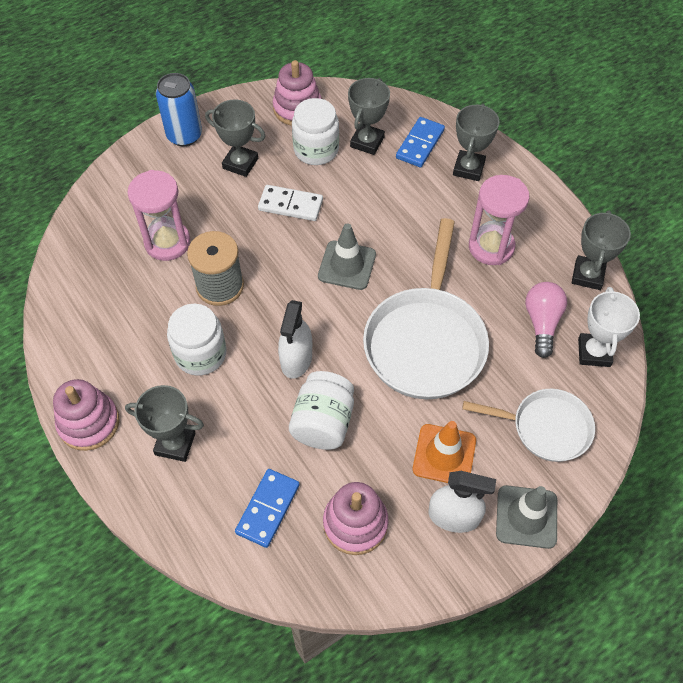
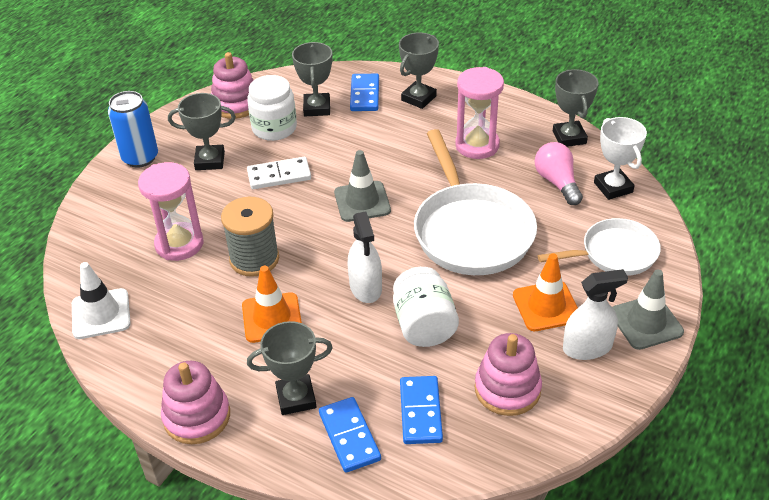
camera: 25 degrees left, 15 degrees down
white jar [167,304,227,376] -> orange traffic cone [242,266,302,343]
grey trophy [453,104,500,181] -> grey trophy turned 45 degrees clockwise [399,32,439,109]
none -> white traffic cone [72,262,131,339]
none -> blue domino [319,397,381,473]

